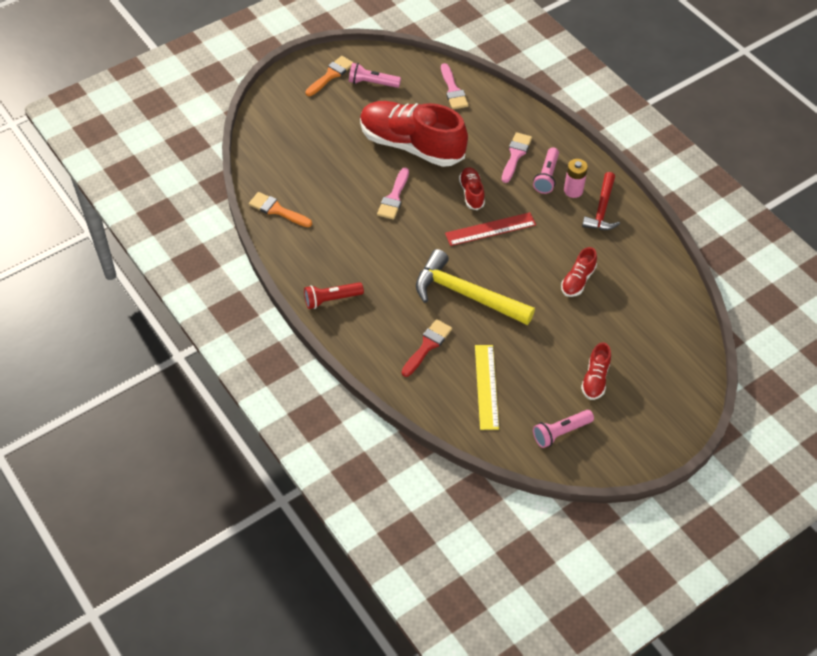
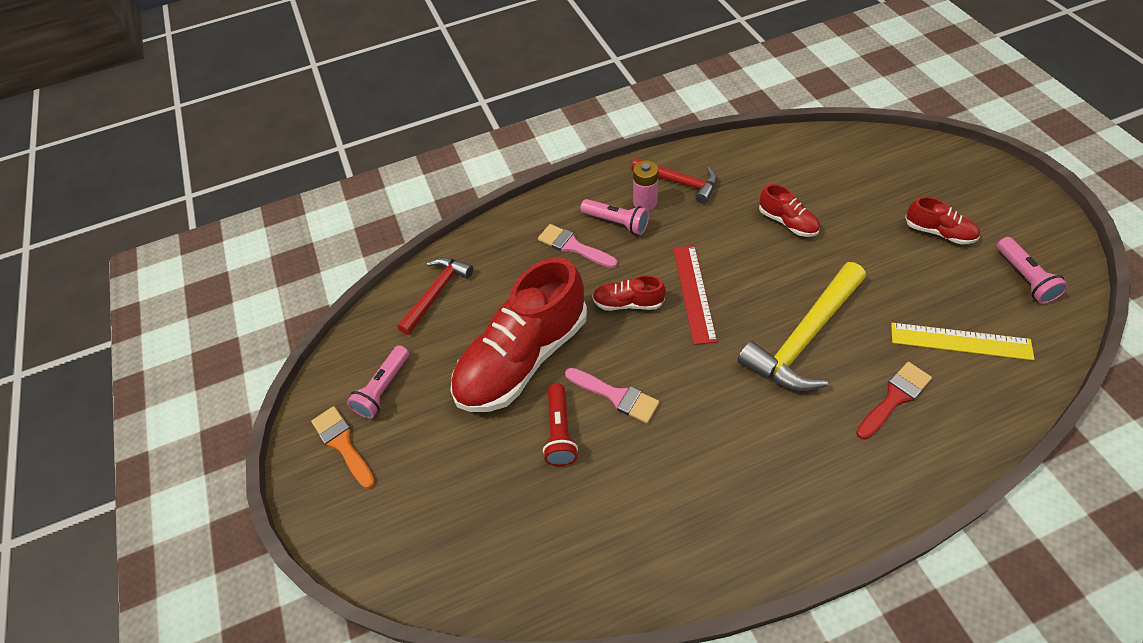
camera: 70 degrees left, 0 degrees up
orange brush [249,192,312,227] -> none
red flashlight [304,282,364,309] -> red flashlight moved to [543,383,578,466]
red brush [402,319,452,377] -> red brush turned 90 degrees clockwise [856,362,932,440]
pink brush [441,63,469,109] -> red hammer [397,257,473,335]

